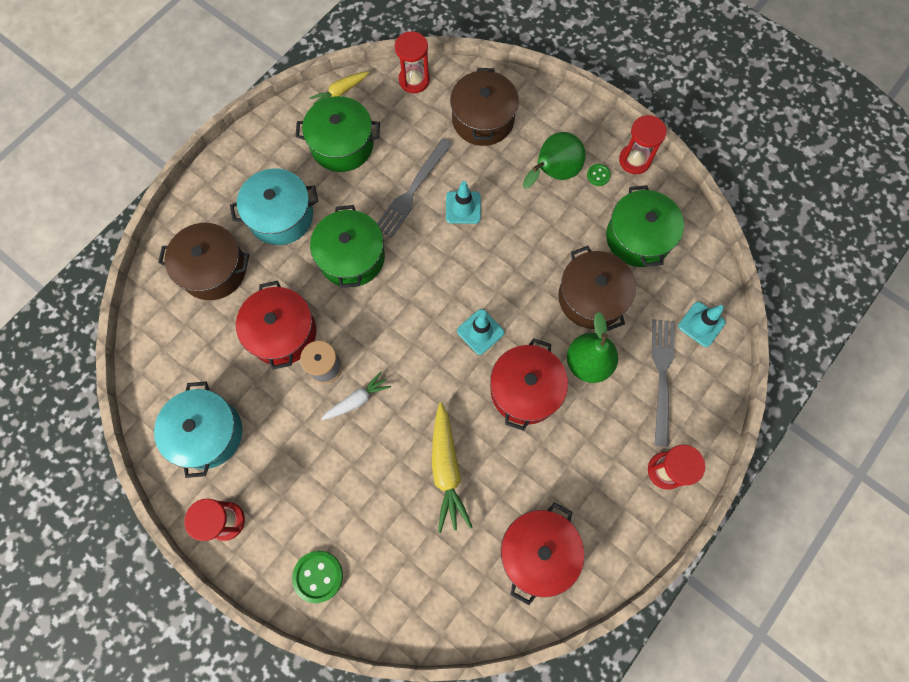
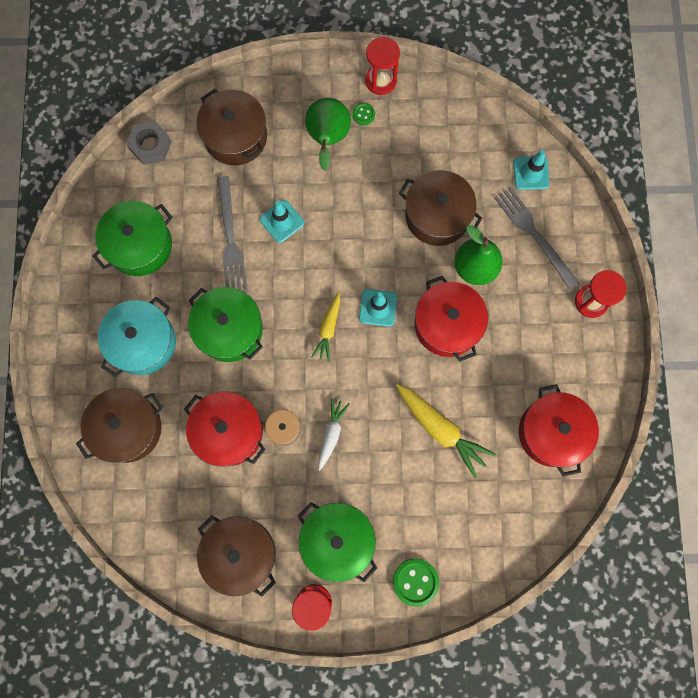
camera: 40 degrees left, 5 degrees up
turquoise pot [154,381,243,478] -> brown pot [197,515,276,597]
yellow carrot [309,71,369,104] -> yellow carrot moved to [311,293,340,362]
red hourglass [395,31,430,93] -> grey nut [127,121,172,165]
green pot [606,185,684,267] -> green pot moved to [298,502,377,582]

